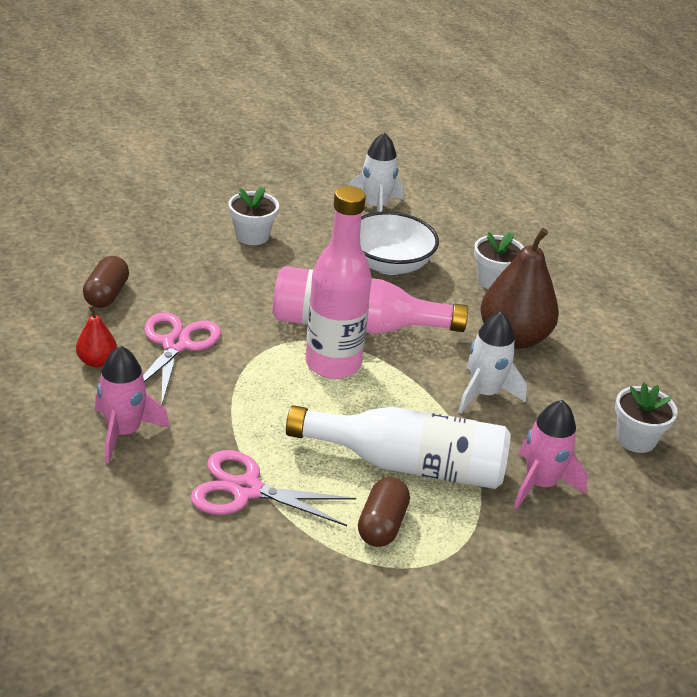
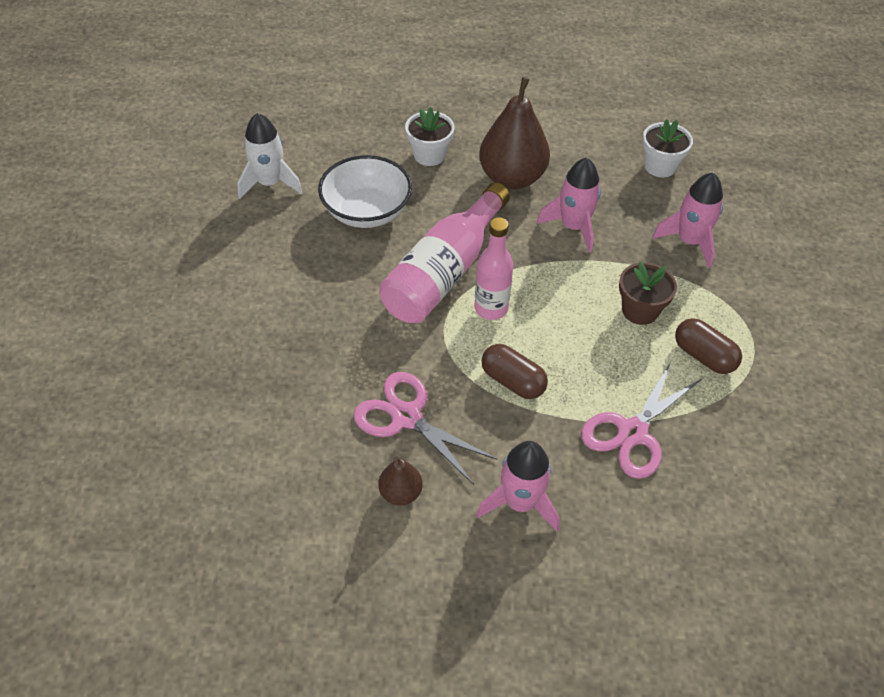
camera: 60 degrees left, 15 degrees up
red pear [76,306,117,367] -> brown pear [378,456,423,506]
brown capsule [83,256,129,308] -> brown capsule moved to [481,344,548,399]
white flower pot [228,186,279,245] -> none
white bottle [286,405,511,489] -> brown flower pot [619,262,677,325]
pink bottle [306,186,372,379] -> pink bottle [474,217,513,320], size x0.63
white rocket [458,311,527,414] -> pink rocket [537,157,601,253]

